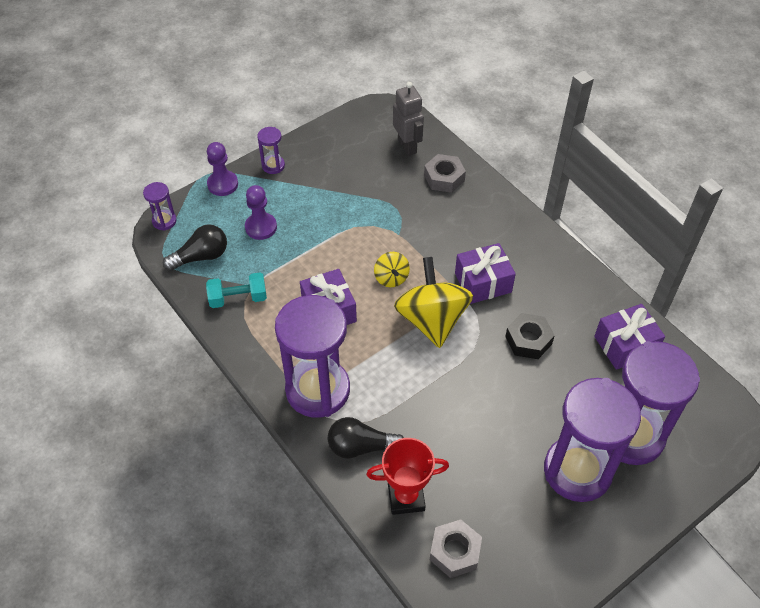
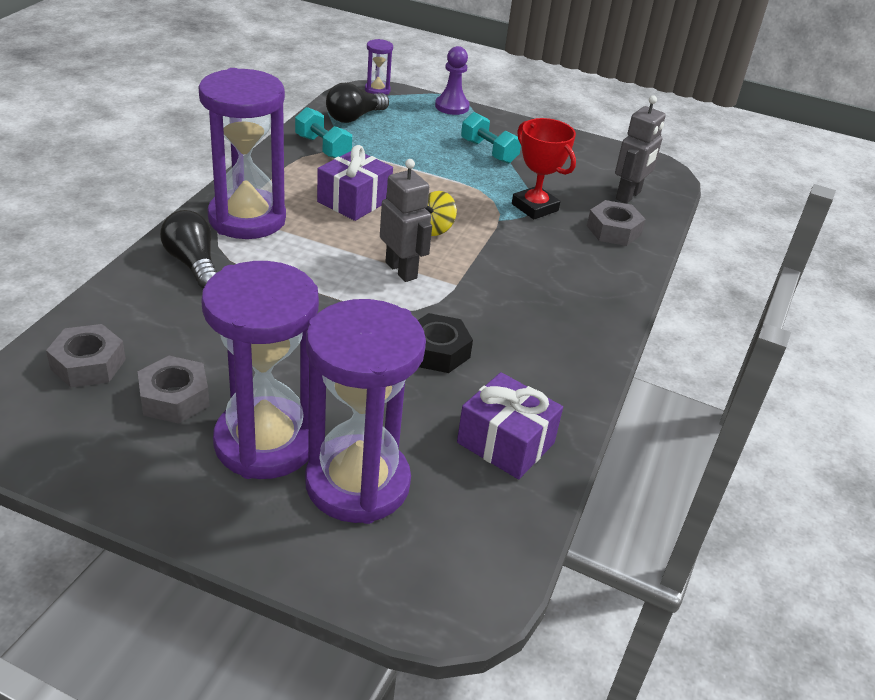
camera: 55 degrees right, 15 degrees down
black light bulb [163,224,227,271] -> black light bulb turned 105 degrees clockwise [326,83,389,123]
purple pawn [245,185,277,240] -> none
purple hourglass [257,127,285,174] -> none
red trophy [366,438,449,515] -> red trophy moved to [512,118,576,219]
yellow spinning top [394,257,473,348] -> grey robot [380,159,432,282]
purple gift [455,243,516,304] -> none
none -> grey nut [138,356,210,424]
none -> turquoise dumbbell [461,112,521,164]

